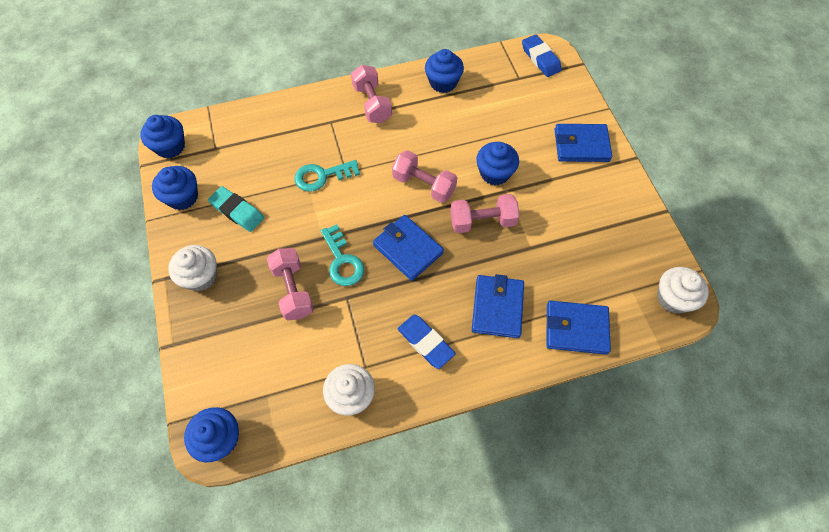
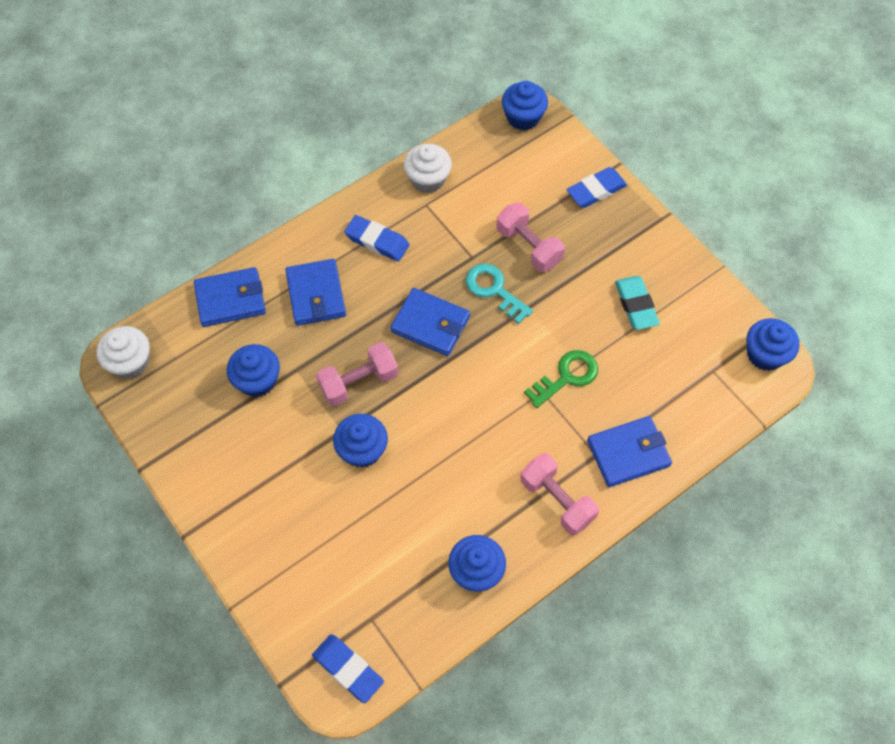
camera: 160 degrees right, 0 degrees up
blue cupcake [152,166,198,210] -> blue cupcake moved to [227,344,280,397]
white cupcake [168,245,217,291] -> none
turquoise eraser [208,186,264,232] -> turquoise eraser turned 60 degrees clockwise [615,276,660,330]
turquoise key [294,160,360,191] -> green key [524,350,598,408]
pink dumbbell [392,150,457,203] -> none
blue wallet [555,124,612,162] -> blue wallet moved to [587,416,672,487]
none -> blue eraser [567,167,627,208]

